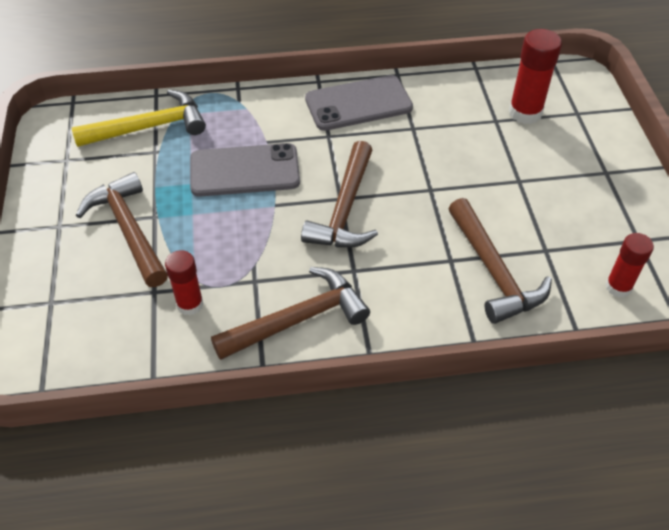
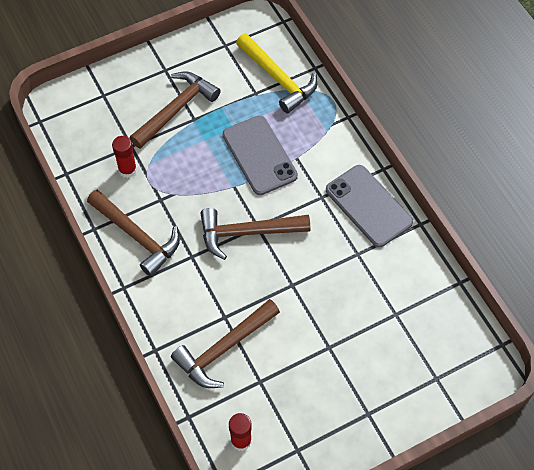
camera: 70 degrees right, 10 degrees up
red glue stick [509,29,562,124] -> none

